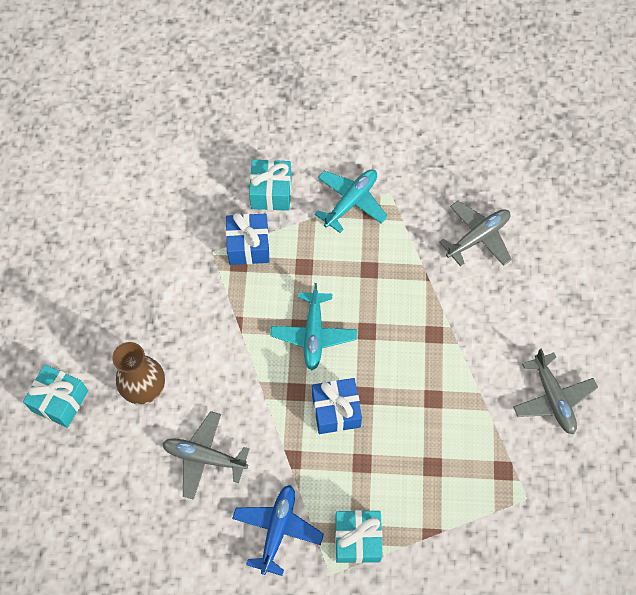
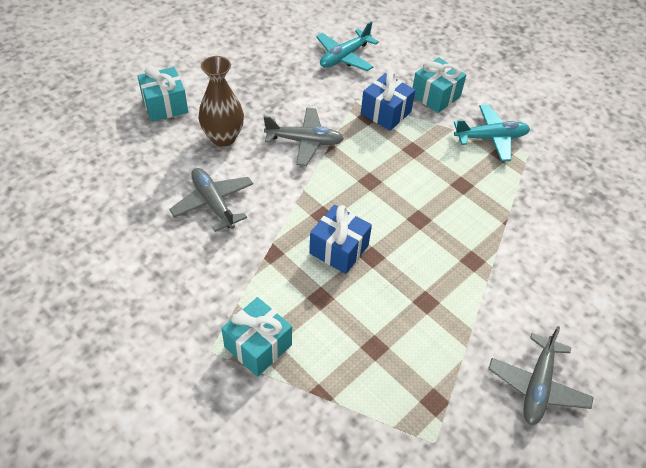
camera: 40 degrees right, 15 degrees down
blue plane [232,485,324,576] -> none
turquoise plane [271,283,357,370] -> turquoise plane moved to [316,21,379,71]
grey plane [439,201,512,266] -> grey plane moved to [264,108,344,166]

